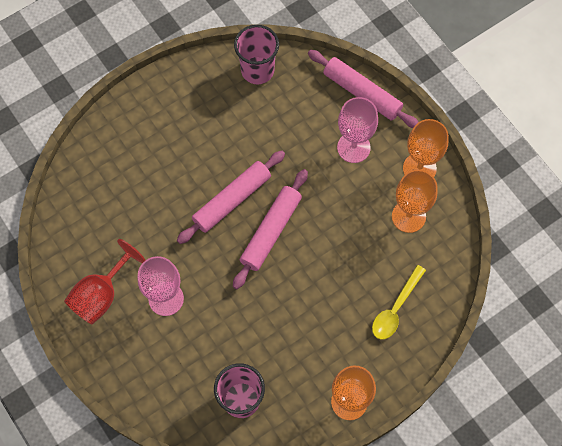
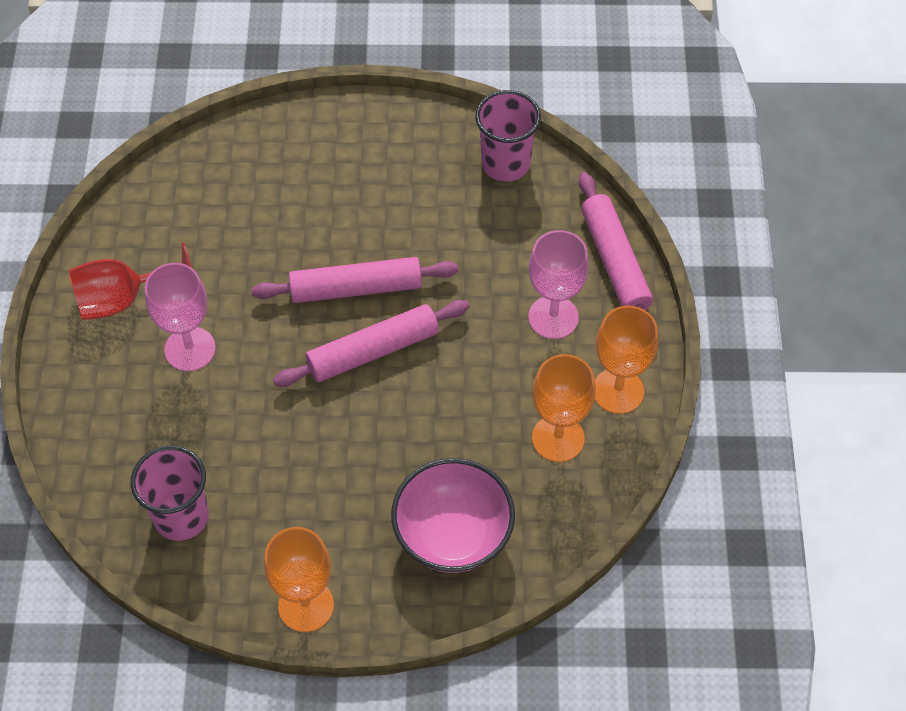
camera: 35 degrees right, 10 degrees down
yellow spoon [372,265,426,340] -> pink bowl [391,458,515,573]

